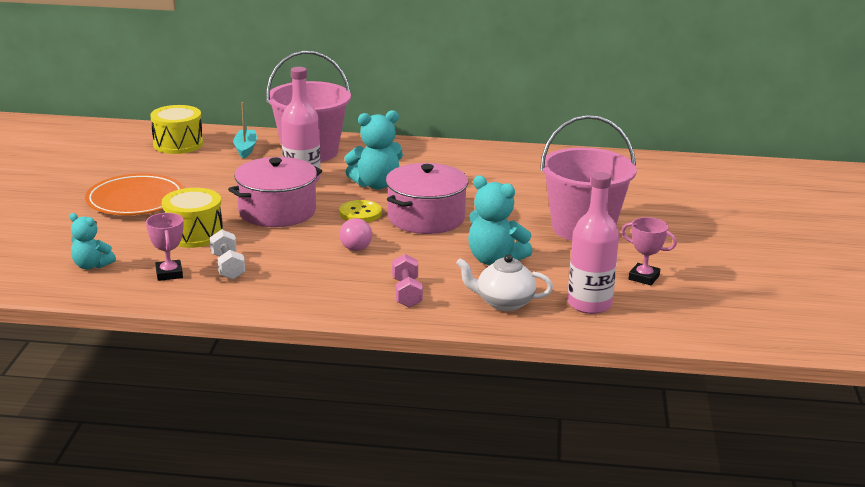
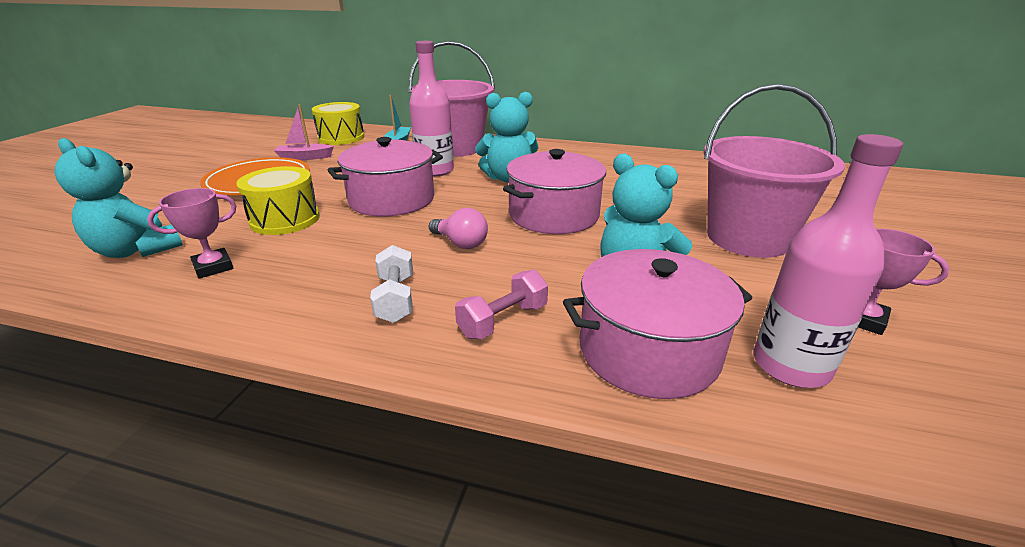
camera: 10 degrees right, 5 degrees up
turquoise teddy bear [70,213,116,270] -> turquoise teddy bear [54,138,183,258], size x1.59
pink trophy [146,213,183,281] -> pink trophy turned 60 degrees clockwise [147,188,236,279]
white dumbbell [210,229,245,280] -> white dumbbell moved to [370,245,413,323]
yellow button [339,200,382,222] -> none
pink light bulb [339,218,372,251] -> pink light bulb turned 60 degrees counterclockwise [429,208,488,249]
pink dumbbell [392,254,423,308] -> pink dumbbell turned 45 degrees clockwise [455,270,548,339]
white teapot [456,254,553,311] -> pink pot [563,249,752,399]
none -> pink boat [274,104,334,160]

